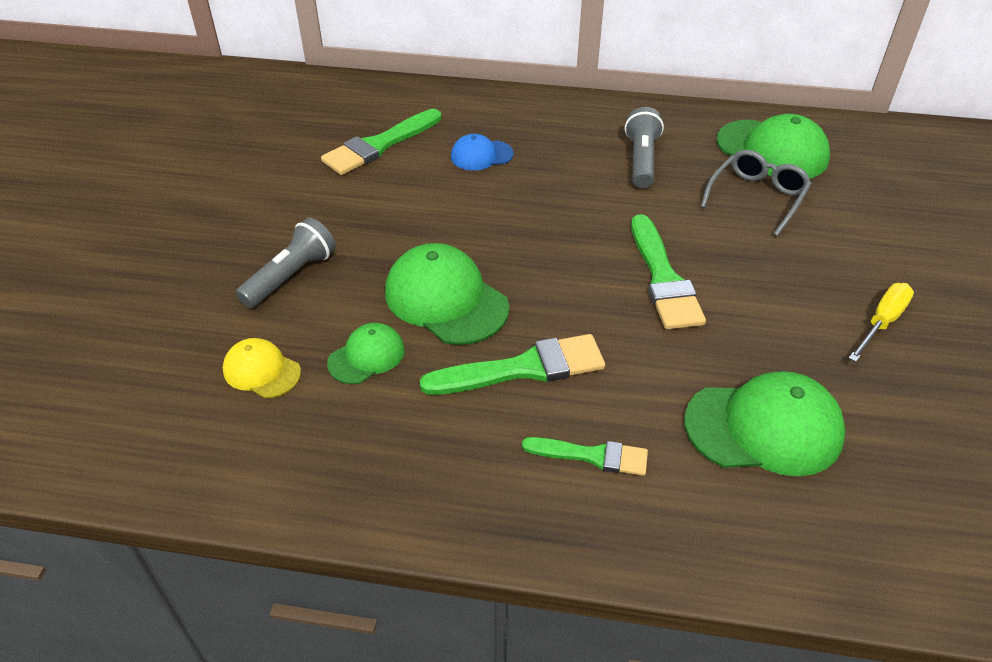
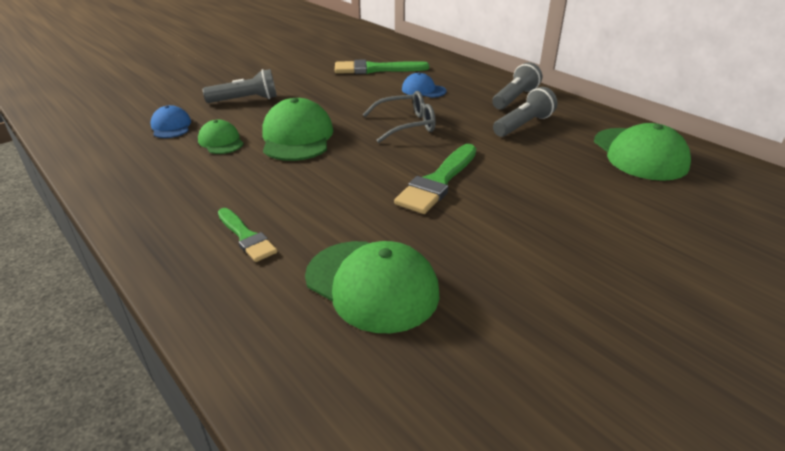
camera: 40 degrees right, 10 degrees down
yellow cap [223,338,301,398] -> blue cap [150,105,191,138]
green cap [327,323,405,384] -> green cap turned 120 degrees counterclockwise [198,120,244,154]
green brush [419,334,605,395] -> none
grey glasses [700,150,812,236] -> grey glasses moved to [363,91,436,143]
yellow screwdriver [849,283,914,362] -> none
none -> grey flashlight [492,62,542,109]

